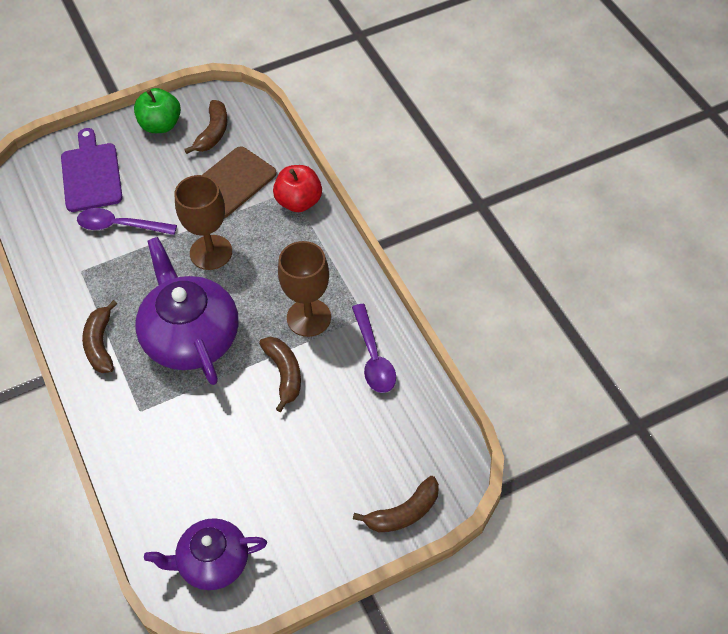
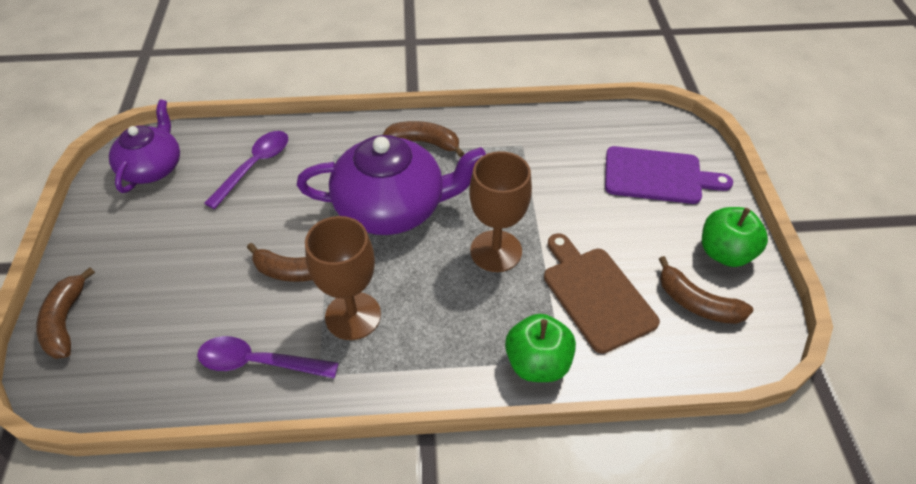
camera: 110 degrees right, 5 degrees down
purple spoon [77,208,177,235] -> purple spoon moved to [204,131,288,209]
red apple [273,165,322,212] -> green apple [505,314,576,382]

